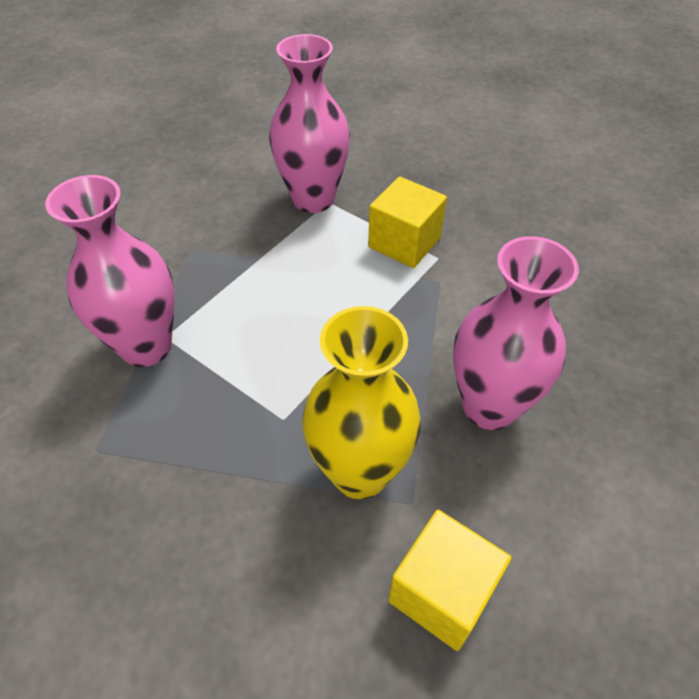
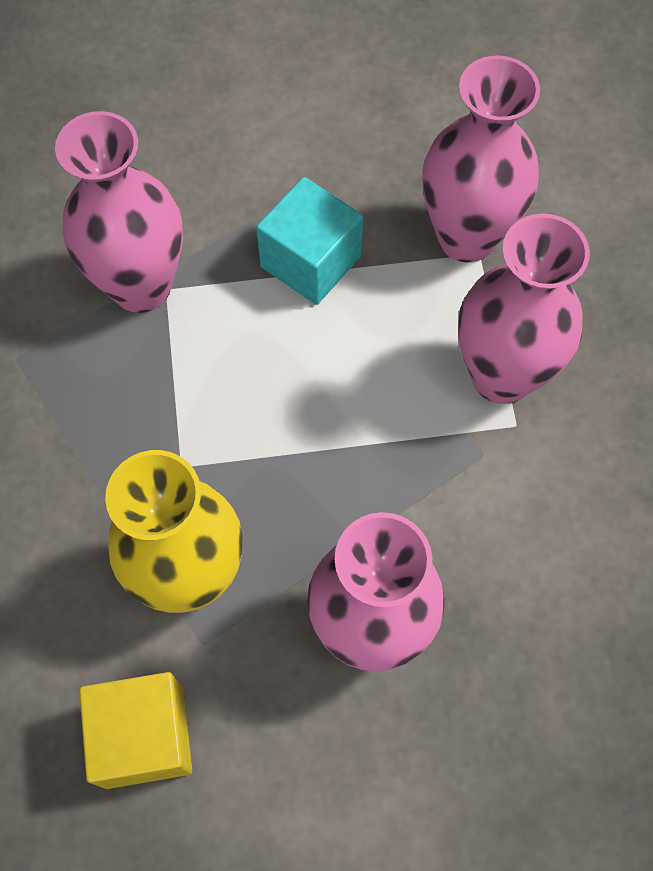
camera: 45 degrees right, 15 degrees up
yellow cube [368,177,447,268] -> pink vase [458,213,590,404]
none -> turquoise cube [256,177,363,305]

